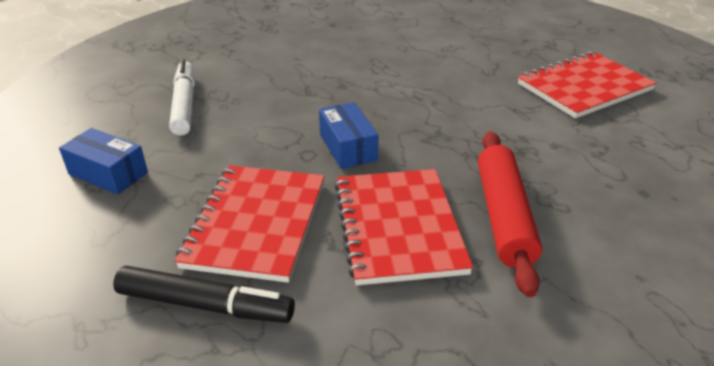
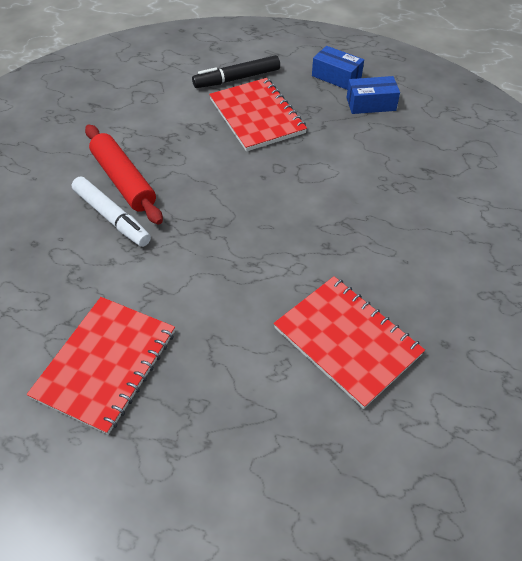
camera: 145 degrees right, 15 degrees up
white marker [169,60,195,136] -> white marker moved to [72,177,151,247]
blue box [319,102,379,169] -> blue box moved to [312,46,364,90]
red notebook [335,169,473,286] -> red notebook moved to [273,276,425,409]

